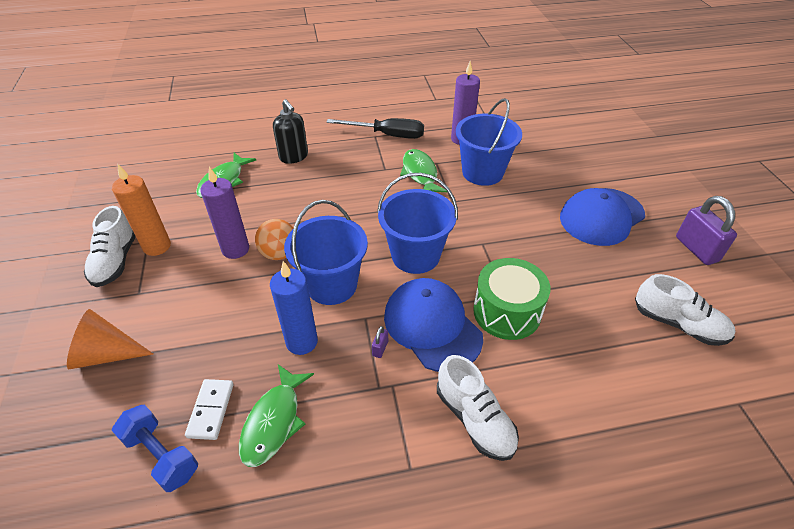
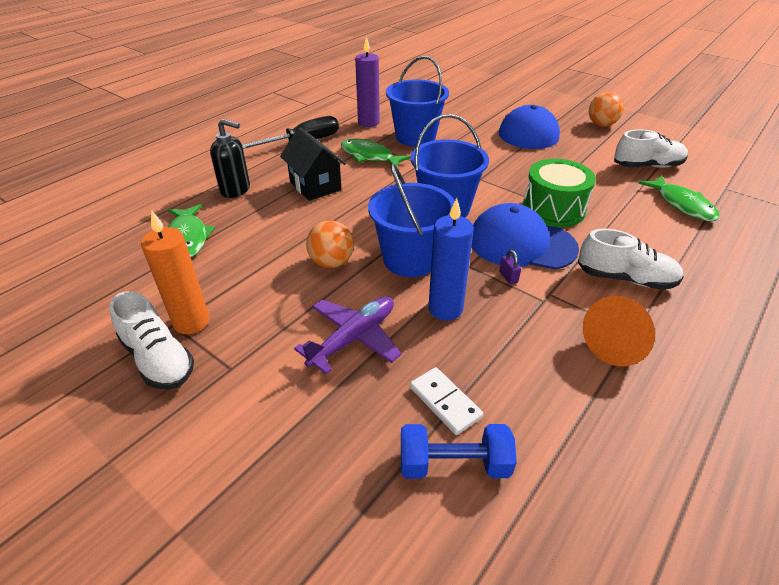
camera: 40 degrees left, 5 degrees down
orange cone [67,309,153,369] -> orange cone moved to [583,296,655,366]
purple candle [200,167,249,259] -> none
green fish [239,364,314,467] -> green fish moved to [638,176,720,221]
purple padlock [676,196,737,265] -> orange ball [589,92,624,127]
none -> black house [280,127,346,201]
none -> purple plane [294,297,401,374]

